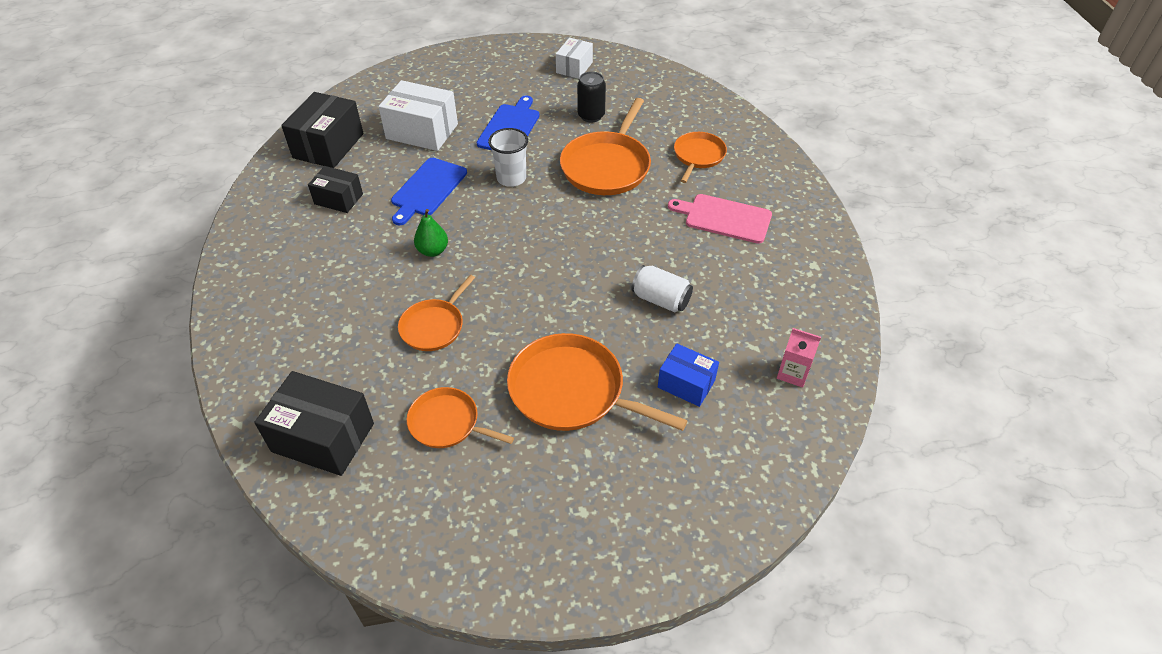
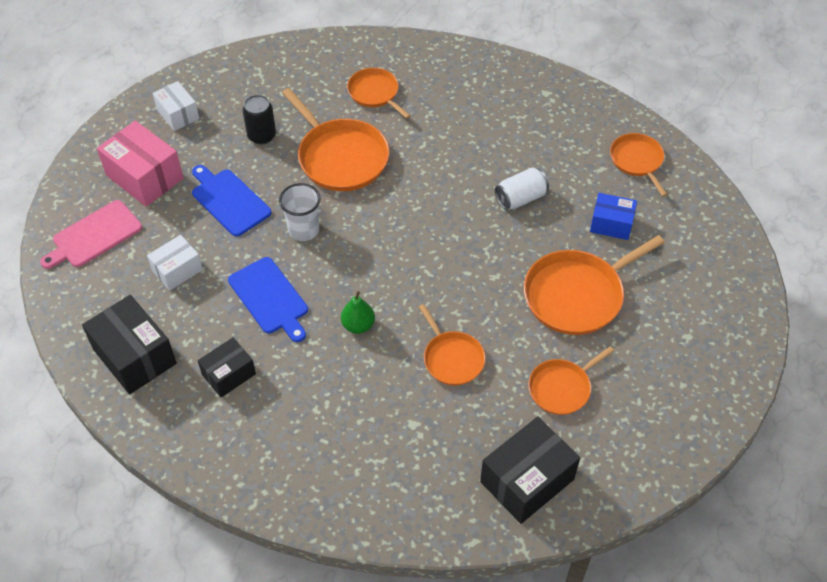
camera: 60 degrees left, 5 degrees up
white box [378,80,458,151] -> white box [147,235,203,291], size x0.61
blue box [658,343,719,407] -> blue box turned 45 degrees clockwise [590,193,637,240]
pink cutting board [668,194,772,244] -> pink cutting board moved to [40,200,142,269]
pink carton [777,328,821,388] -> orange pan [610,133,668,197]
none -> pink box [97,121,183,207]

